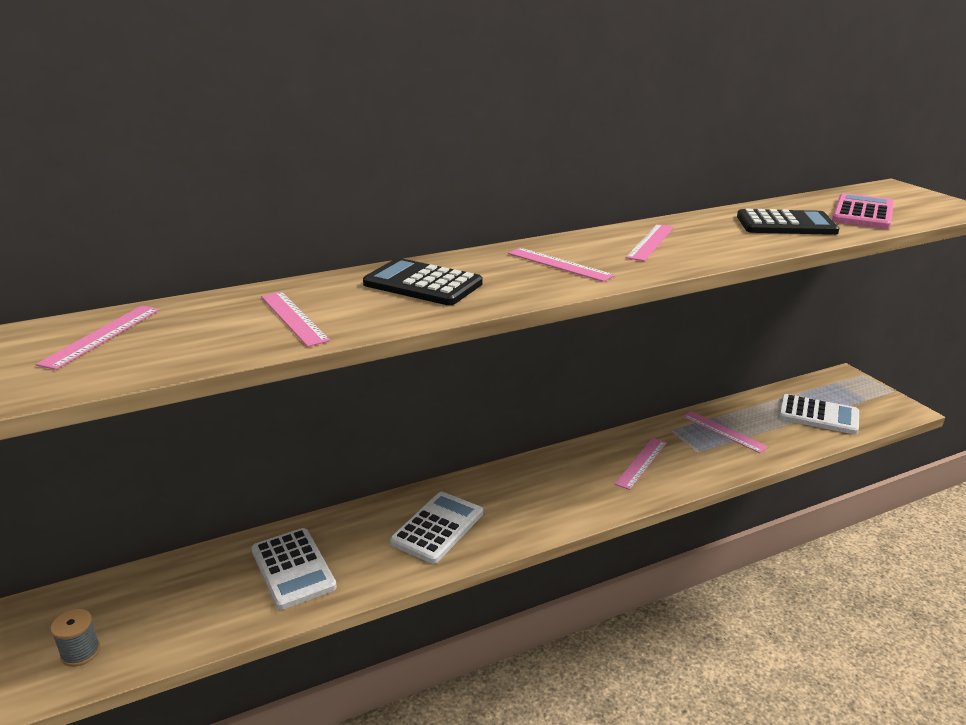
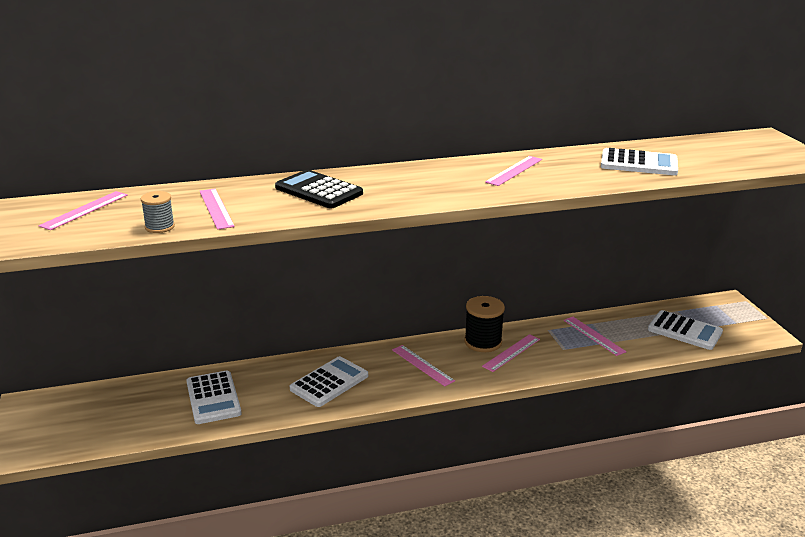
camera: 10 degrees right, 0 degrees up
grey spool [50,609,100,667] -> grey spool moved to [141,191,175,233]
pink ruler [508,248,615,282] -> pink ruler moved to [392,345,455,387]
black calculator [737,209,840,235] -> white calculator [601,148,678,175]
pink calculator [832,193,894,229] -> none
none -> black spool [464,296,505,352]

